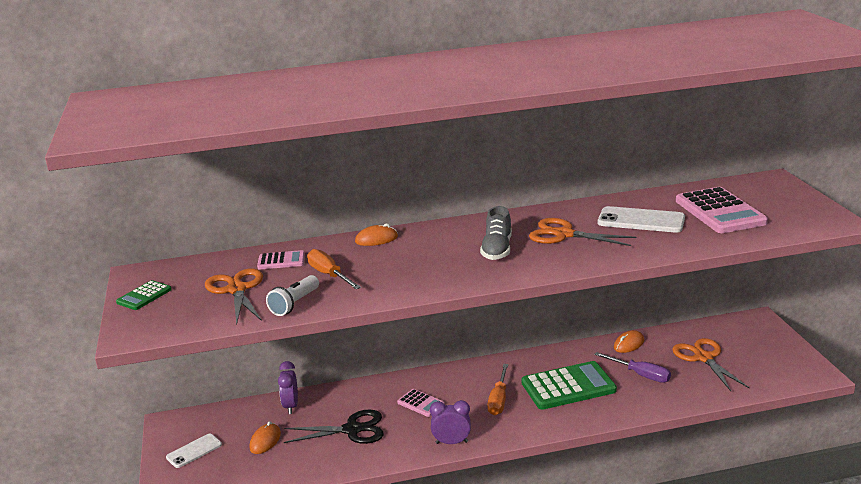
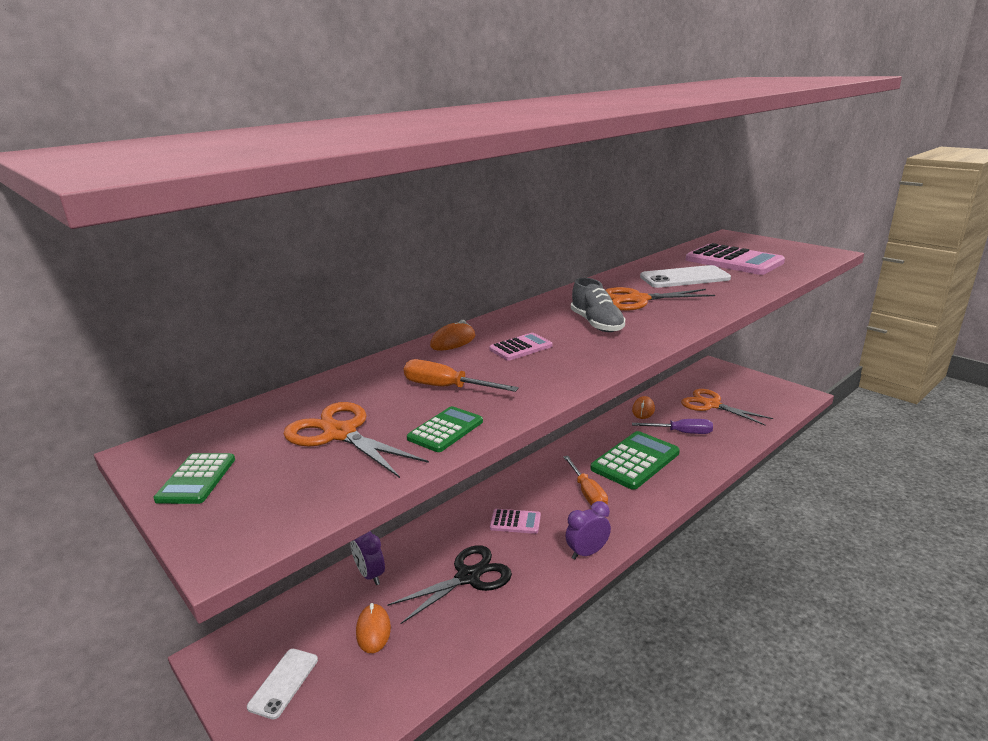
camera: 30 degrees left, 0 degrees up
pink calculator [257,250,305,270] -> pink calculator moved to [489,333,552,361]
white flashlight [266,275,319,316] -> green calculator [407,406,483,452]

